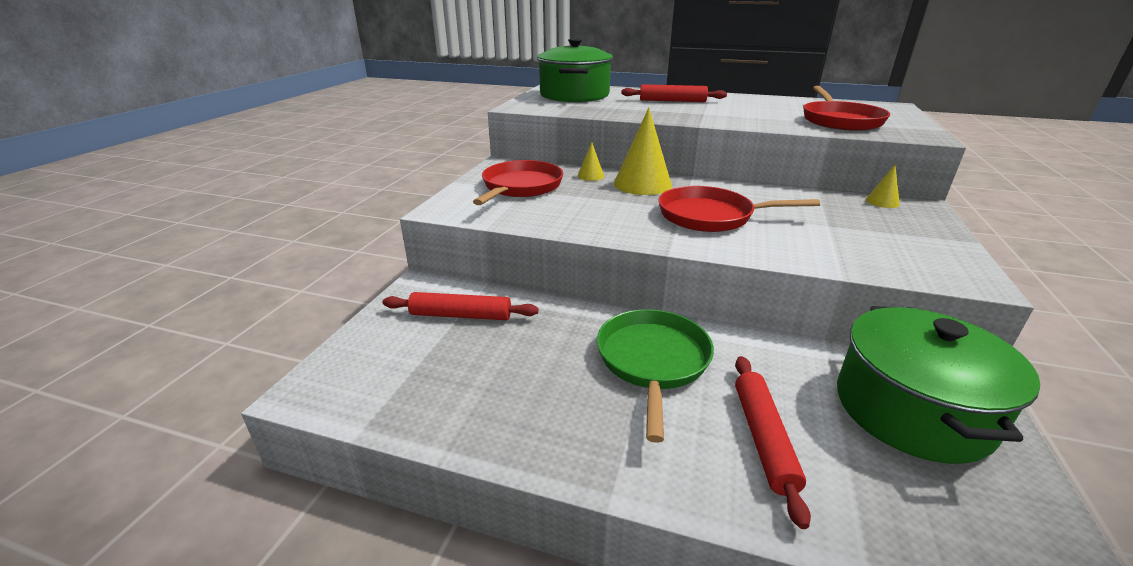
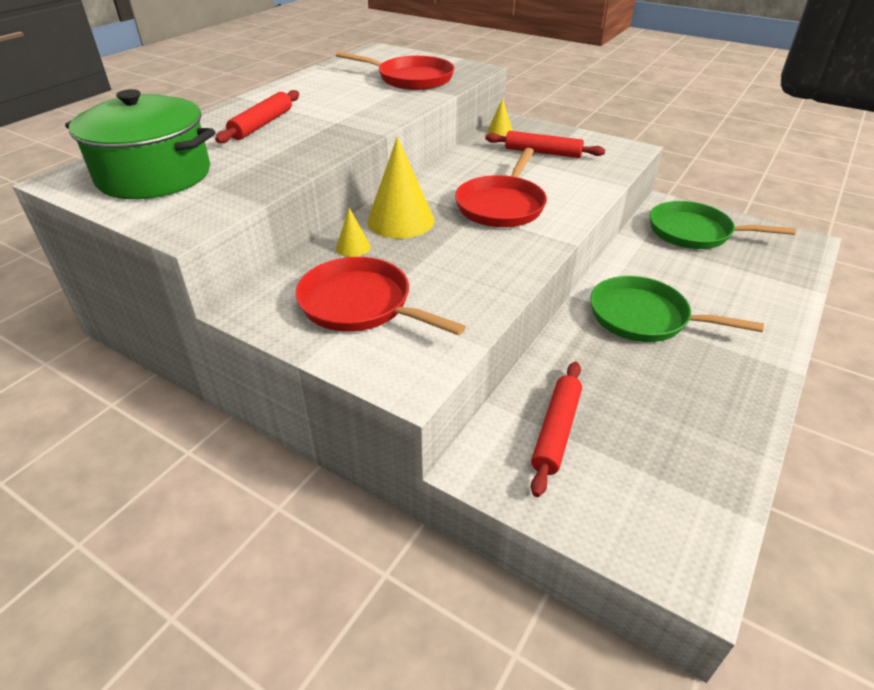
camera: 75 degrees left, 10 degrees up
red rolling pin [735,356,811,529] -> red rolling pin moved to [485,131,605,158]
green pot [837,306,1040,464] -> green pan [650,201,796,249]

